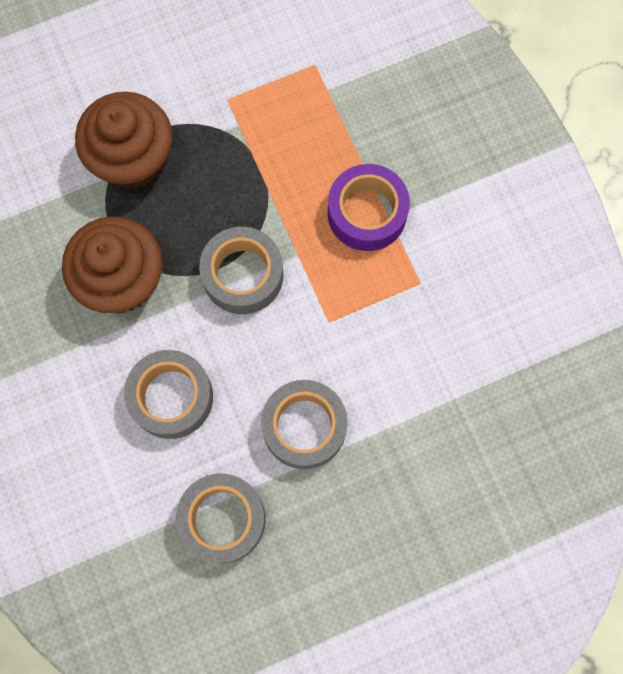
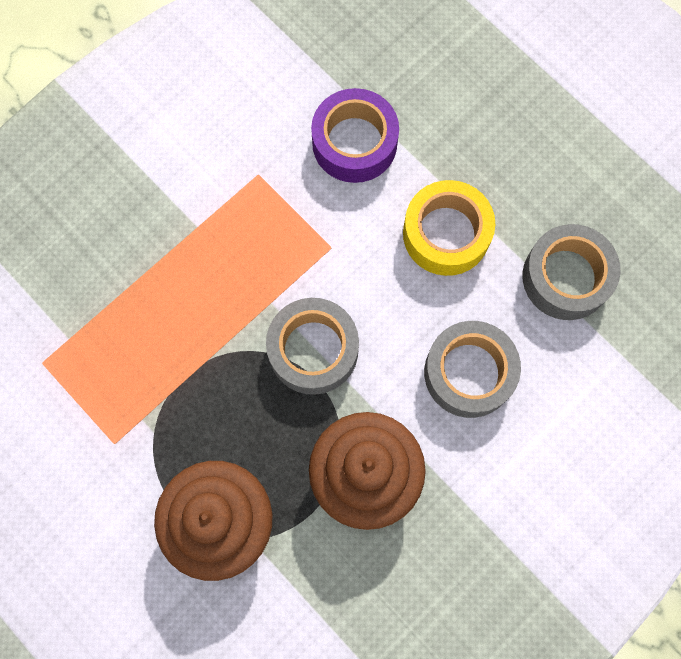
camera: 110 degrees left, 0 degrees up
grey tape [261,380,348,469] -> yellow tape [403,180,495,276]
purple tape [327,164,410,251] -> purple tape moved to [311,88,399,183]

